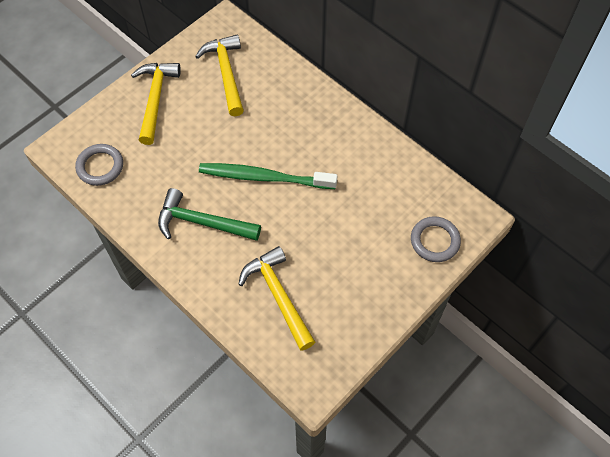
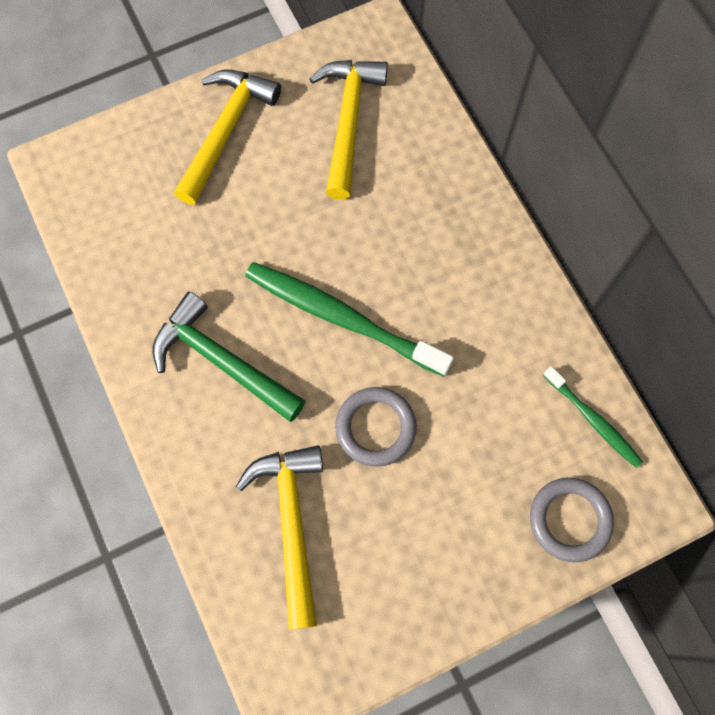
camera: 20 degrees right, 10 degrees up
grey ring [75,144,123,186] -> grey ring moved to [335,387,417,467]
none -> green toothbrush [543,366,643,468]

